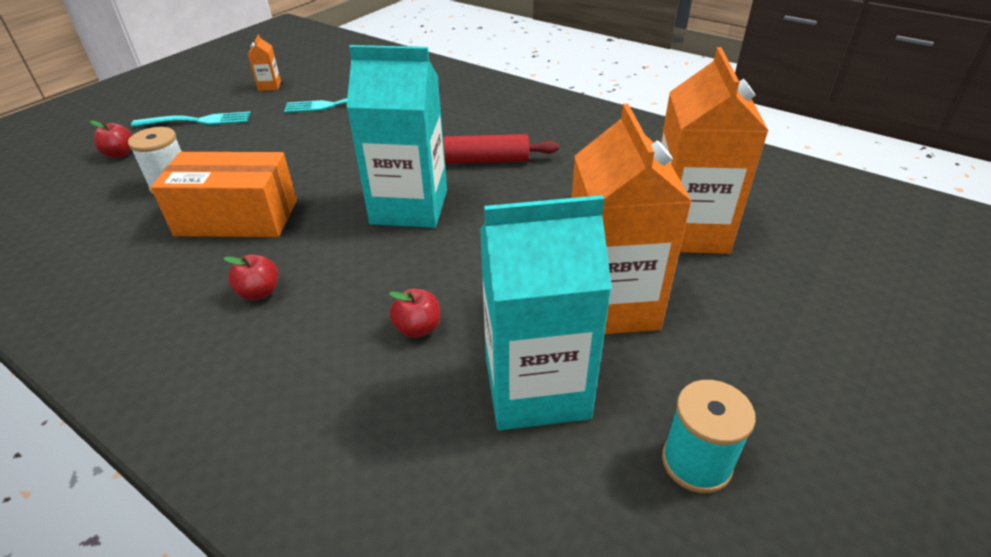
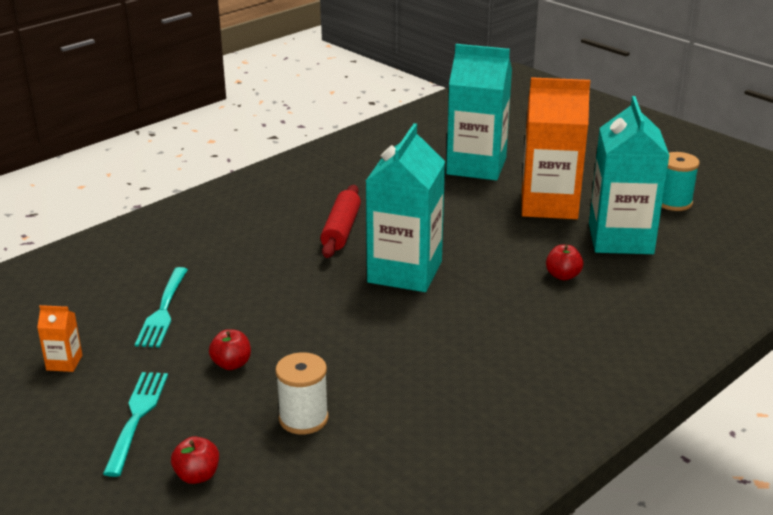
camera: 80 degrees left, 10 degrees down
orange box [151,152,297,237] -> none
red apple [224,254,278,300] -> red apple moved to [209,329,251,370]
orange carton [661,47,769,254] -> turquoise carton [446,44,512,180]

